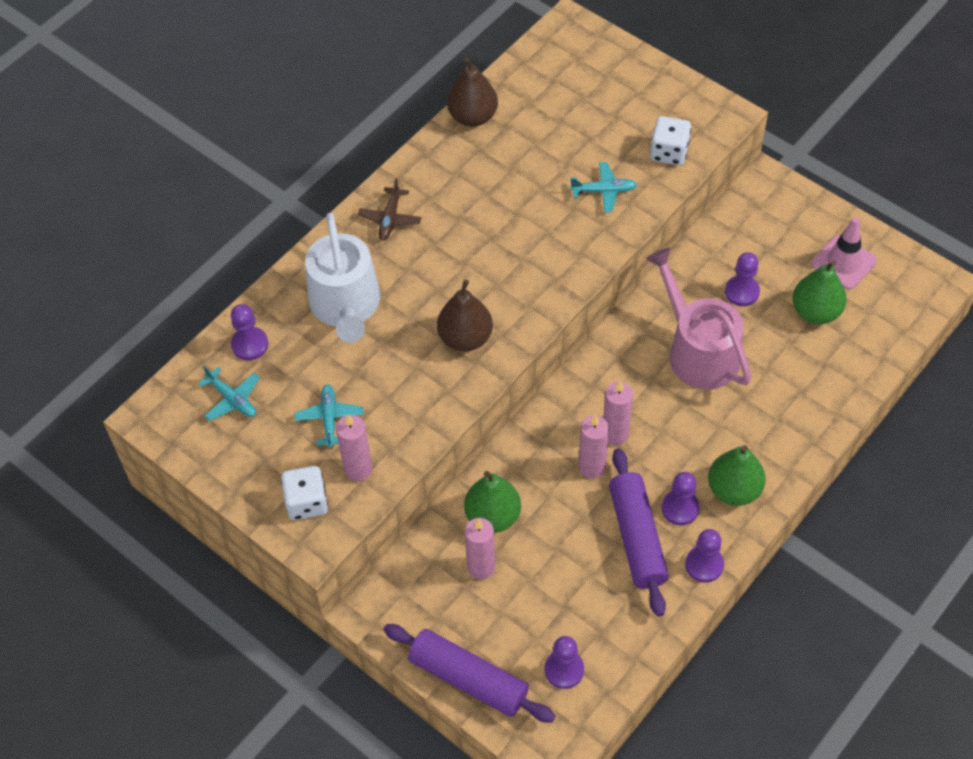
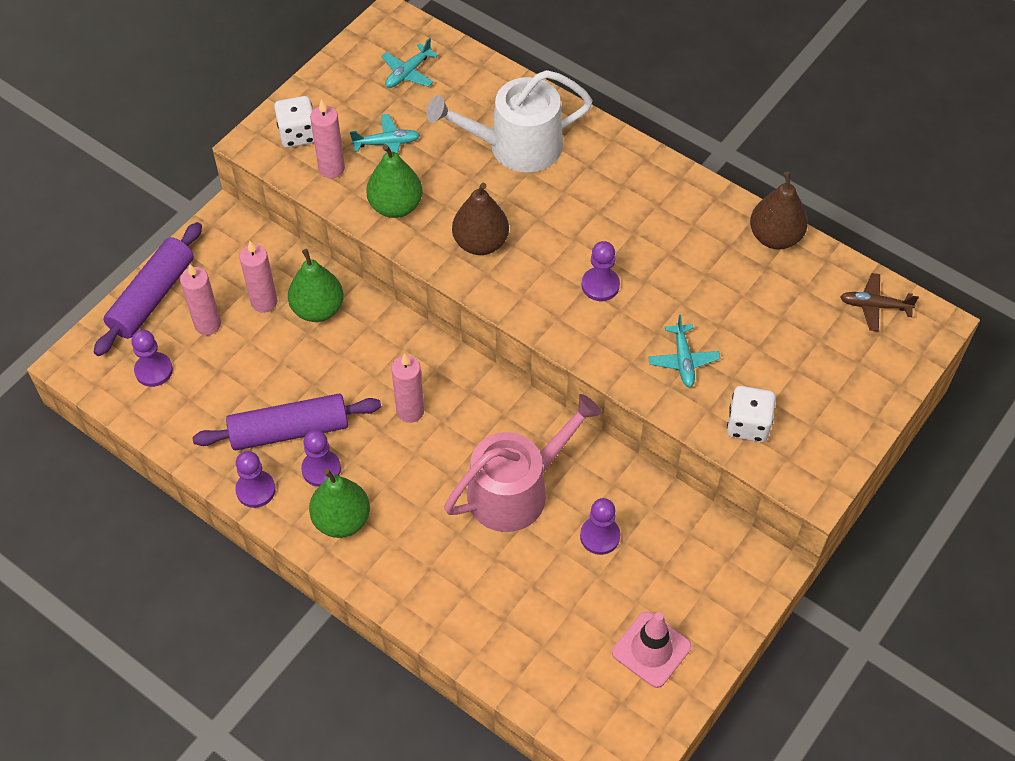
camera: 85 degrees right, 0 degrees up
purple pawn [231,304,268,360] -> purple pawn moved to [581,241,620,301]
brown plane [358,179,421,241] -> brown plane moved to [840,273,919,332]
pink candle [579,415,609,479] -> pink candle moved to [180,264,221,335]
green pear [792,260,847,324] -> green pear moved to [366,144,423,218]

